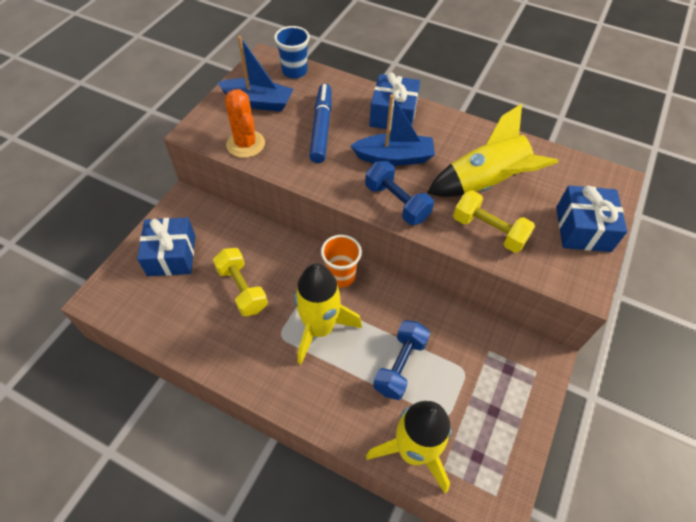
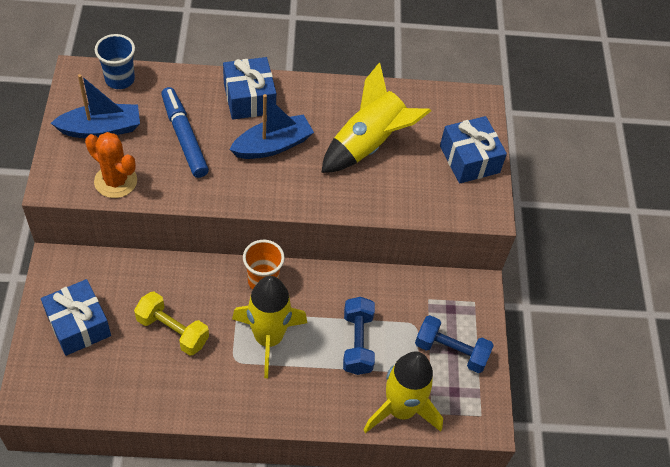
camera: 30 degrees left, 0 degrees up
blue dumbbell [365,161,434,225] -> blue dumbbell moved to [415,315,494,373]
yellow dumbbell [453,190,535,253] -> none

